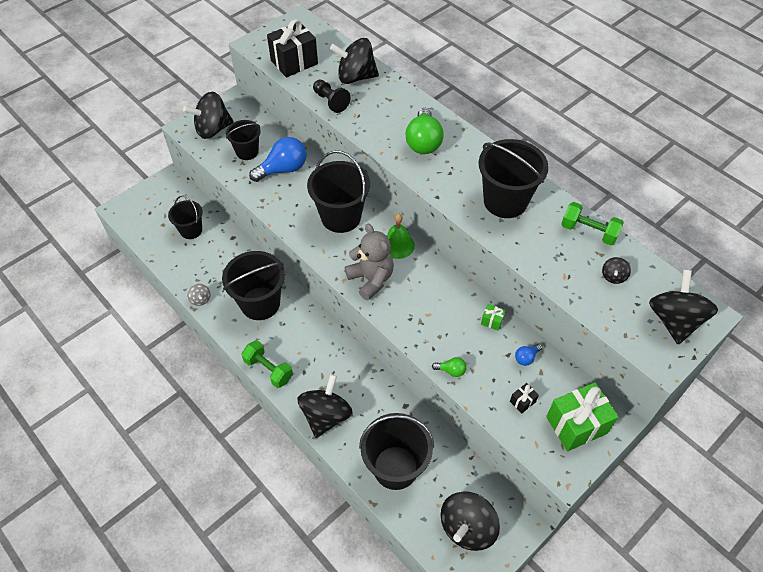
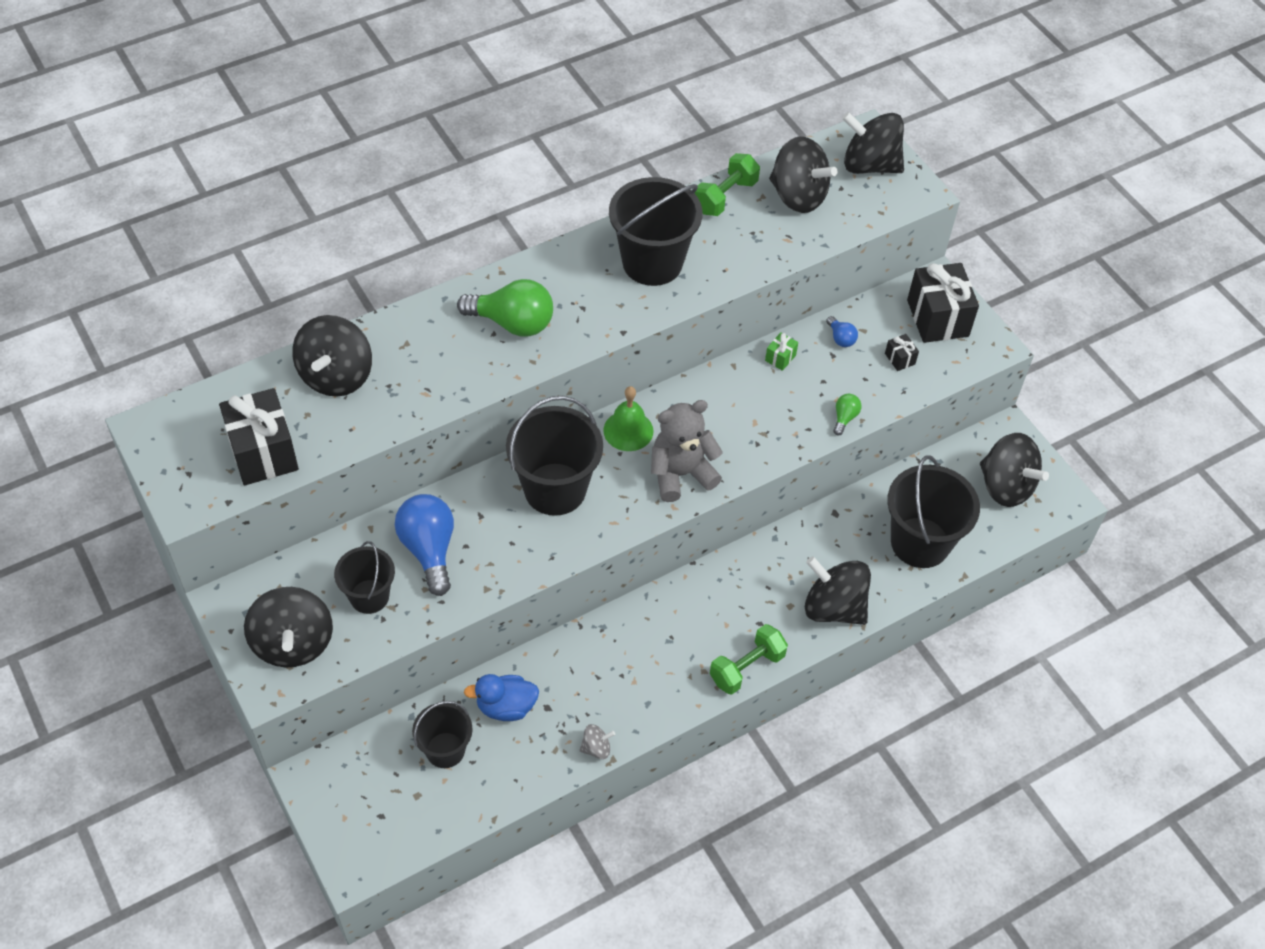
camera: 80 degrees left, 0 degrees up
black bucket [222,251,285,320] -> none
black pawn [313,80,350,113] -> none
green gift [546,382,619,451] -> black gift [907,263,979,343]
black spinning top [602,257,631,284] -> black spinning top [769,137,837,213], size x2.22
none -> blue duck [464,674,539,721]

